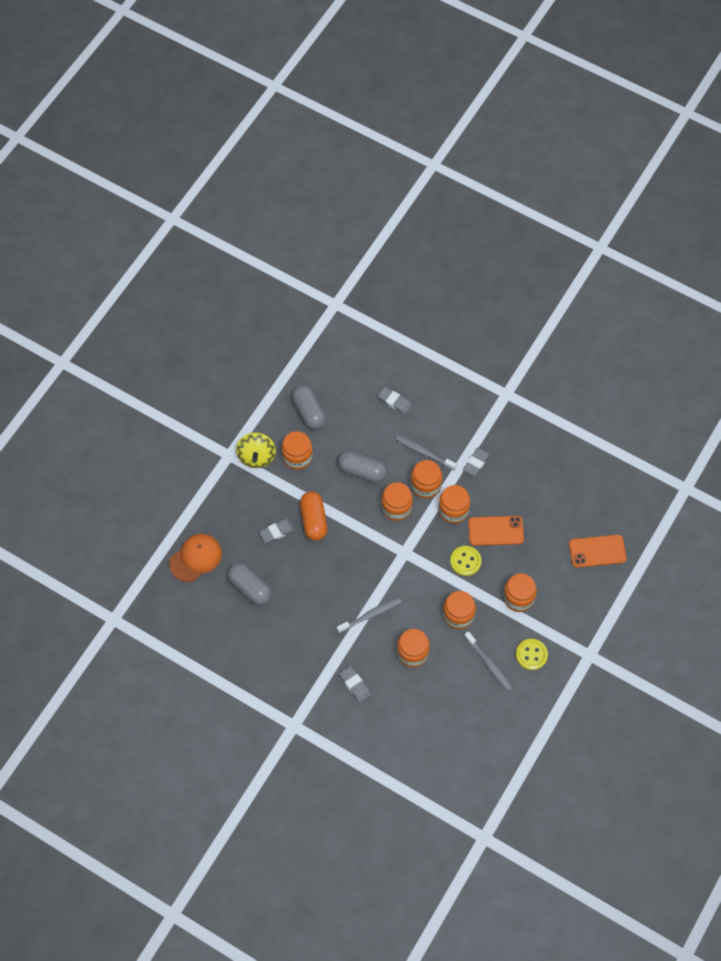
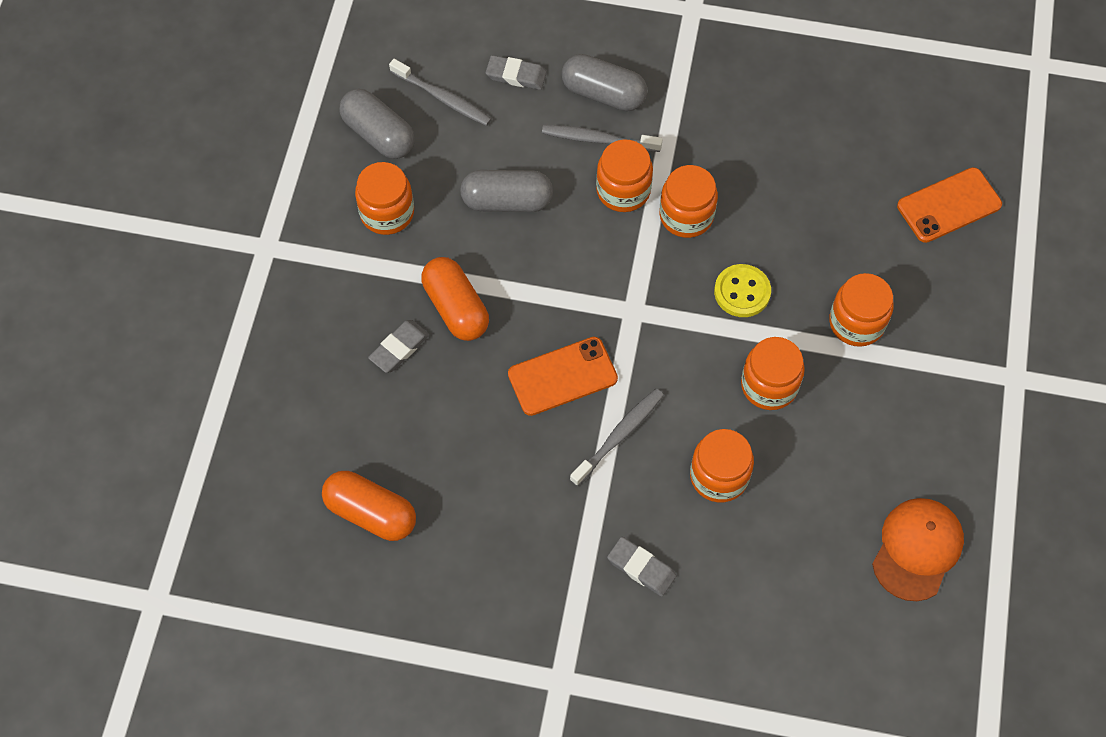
camera: 20 degrees left, 0 degrees up
orange cap [169,534,222,582] -> orange cap moved to [872,498,964,601]
grey capsule [228,563,272,605] -> grey capsule moved to [562,54,647,111]
yellow spinning top [236,432,276,468] -> none
orange jar [381,482,413,521] -> none
grey eraser [463,447,490,476] -> none
grey toothbrush [464,631,513,691] -> grey toothbrush moved to [389,59,492,126]
orange phone [468,516,524,546] -> orange phone moved to [508,337,618,416]
yellow button [516,639,548,670] -> none
none -> orange capsule [322,471,416,541]

